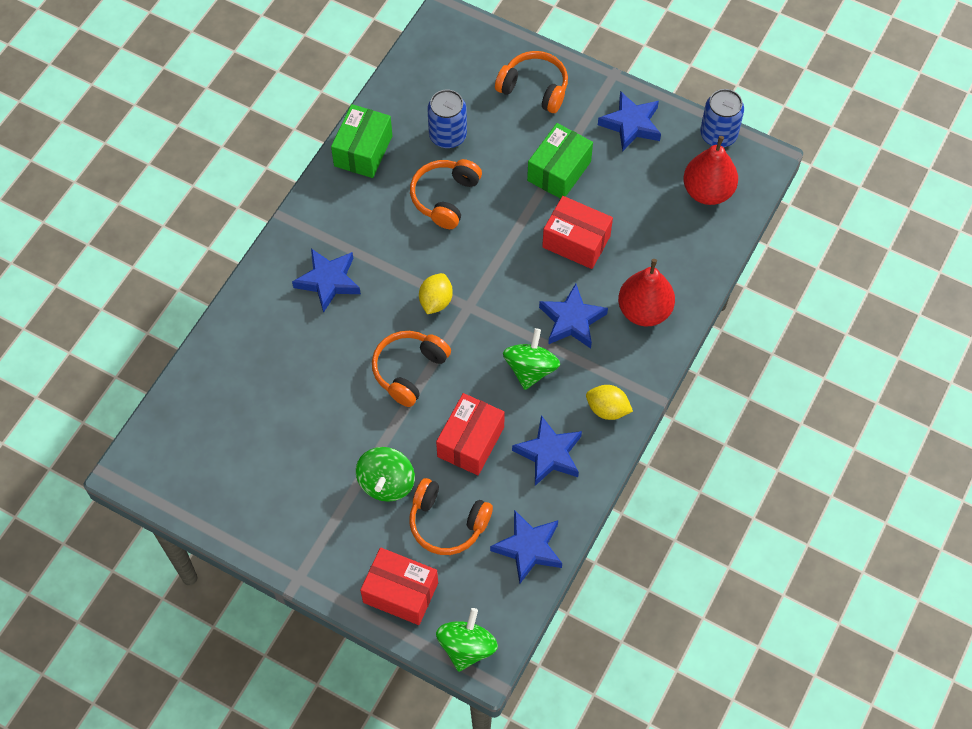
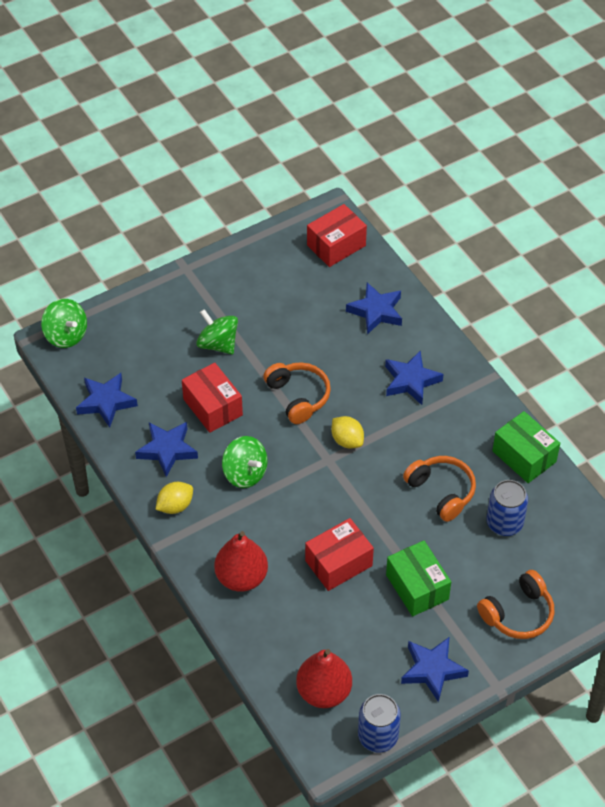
camera: 120 degrees right, 10 degrees down
red box [360,547,438,625] -> red box moved to [307,204,367,267]
orange headphones [409,478,493,555] -> none
blue star [539,284,608,349] -> blue star moved to [346,283,402,334]

